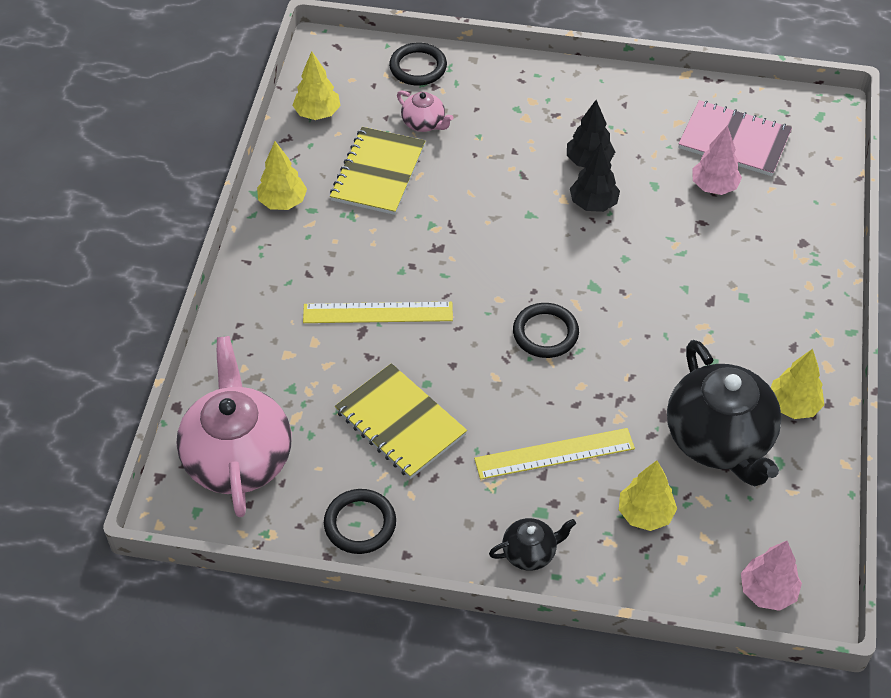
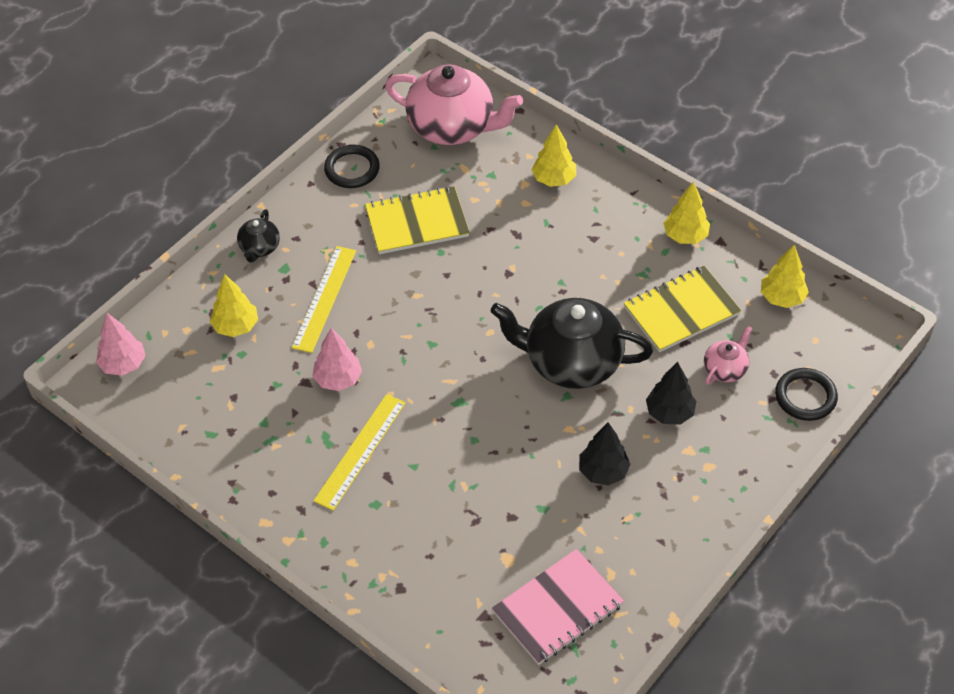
camera: 120 degrees right, 0 degrees up
yellow ruler [303,302,453,323] -> yellow ruler moved to [313,394,406,511]
yellow notebook [330,127,425,215] -> yellow notebook turned 75 degrees counterclockwise [624,266,741,352]
pink teapot [397,91,454,132] -> pink teapot turned 150 degrees clockwise [704,326,752,385]
black ring [513,303,579,358] -> none
black tree [570,143,620,212] -> black tree moved to [646,362,696,425]
black teapot [667,340,782,486] -> black teapot moved to [490,298,653,389]
pink tree [692,125,742,195] -> pink tree moved to [312,328,362,391]
yellow tree [771,349,824,419] -> yellow tree moved to [531,124,576,187]

